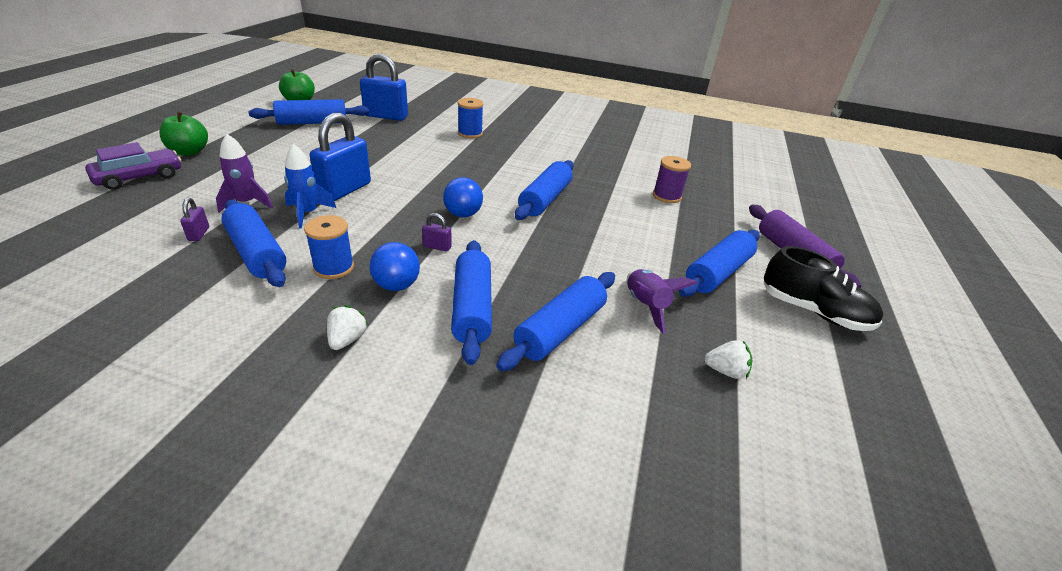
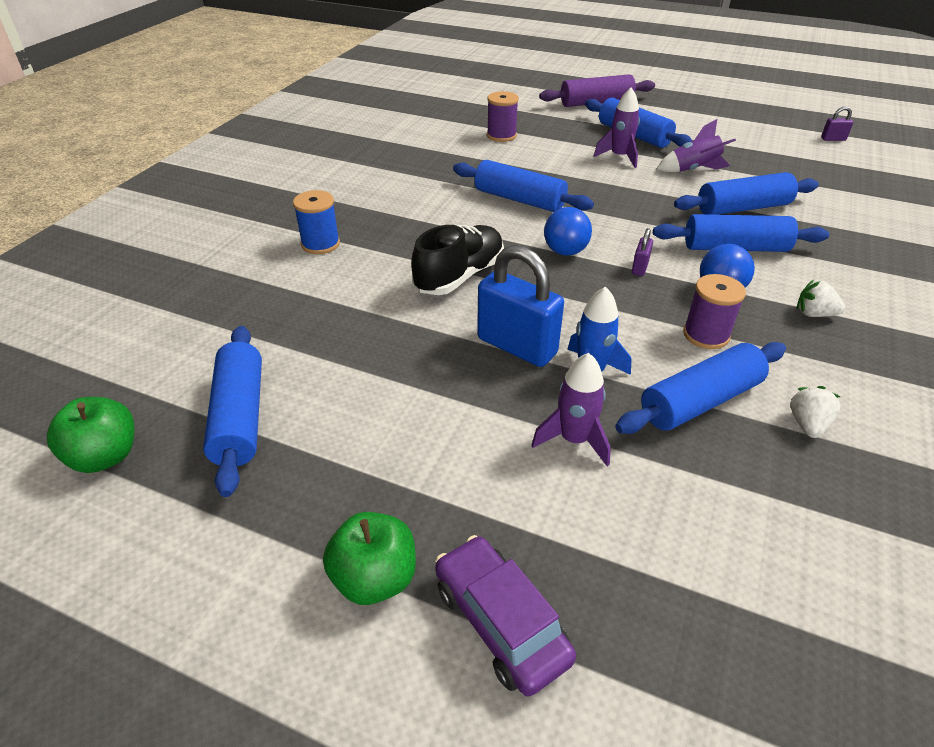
camera: 80 degrees left, 5 degrees up
purple padlock [180,198,209,241] -> purple padlock moved to [821,106,853,141]
blue spool [304,215,354,279] -> purple spool [683,274,746,349]
blue padlock [360,53,408,121] -> none
blue rolling pin [496,272,615,371] -> blue rolling pin turned 60 degrees counterclockwise [674,172,819,215]
white strawberry [704,340,753,379] -> white strawberry moved to [790,386,841,438]
black shoe [764,246,883,331] -> black shoe moved to [411,225,504,295]
none -> purple rocket [594,88,640,168]

